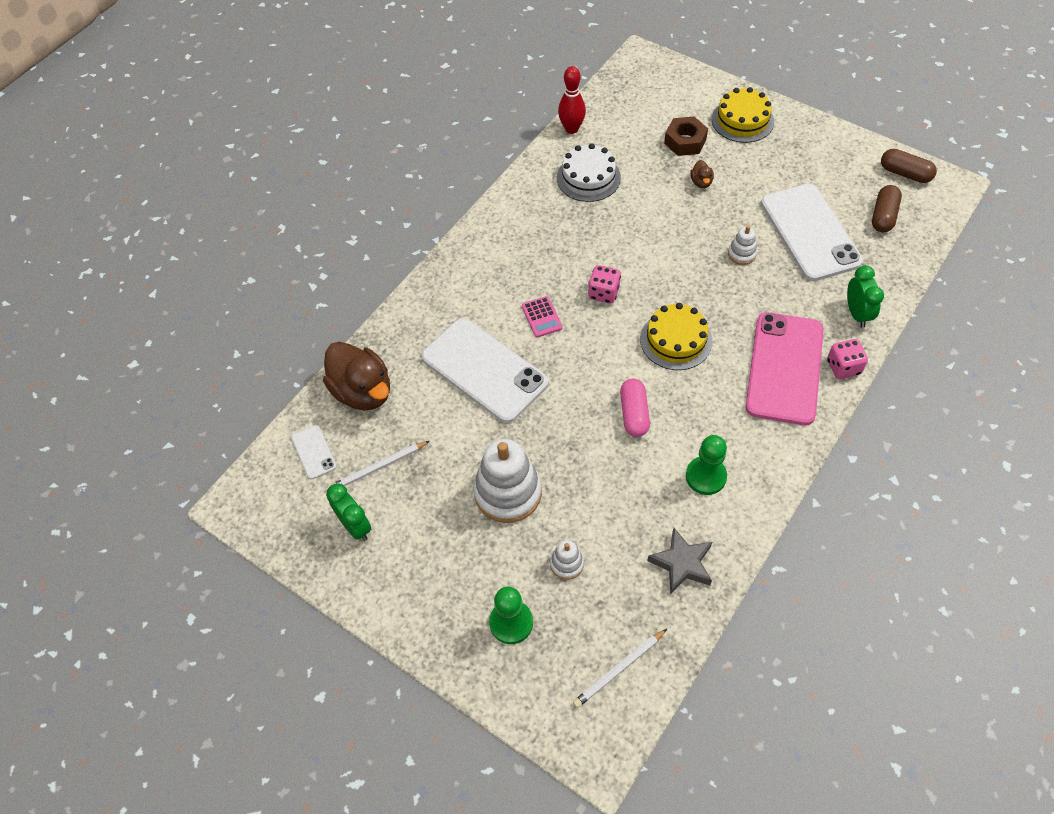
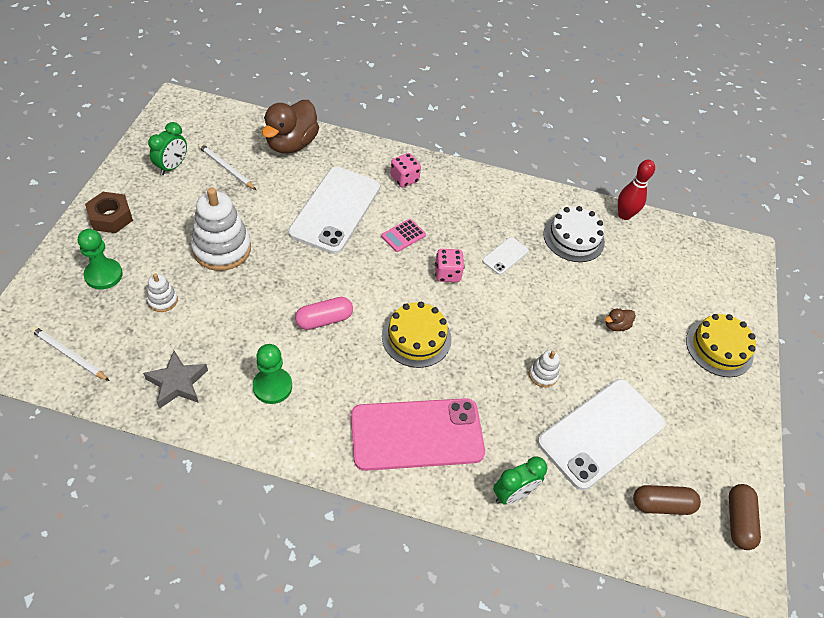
camera: 60 degrees right, 5 degrees down
white phone [291,425,337,479] -> white phone moved to [482,237,529,275]
brown nut [664,116,708,156] -> brown nut moved to [85,192,133,233]
pink dice [827,339,868,379] -> pink dice moved to [390,153,421,188]

